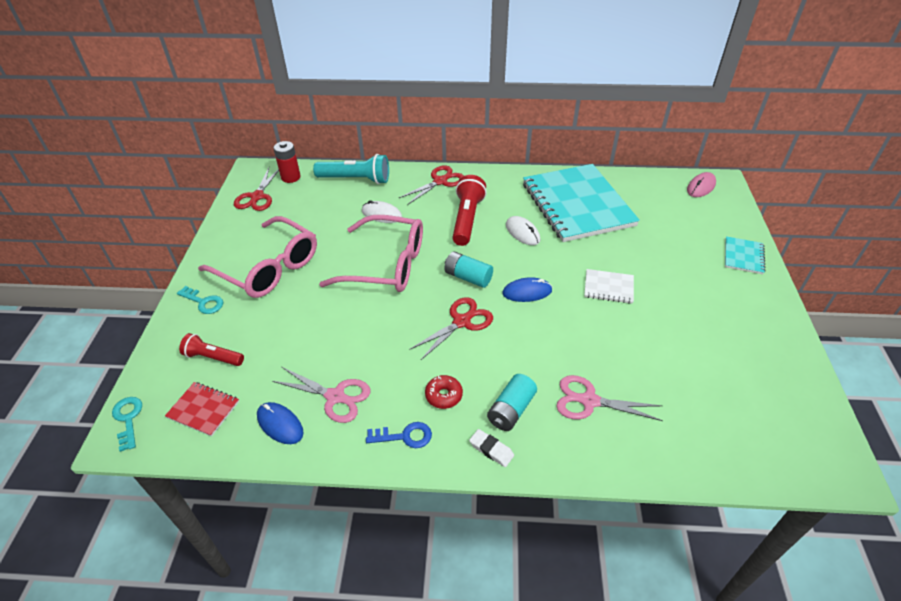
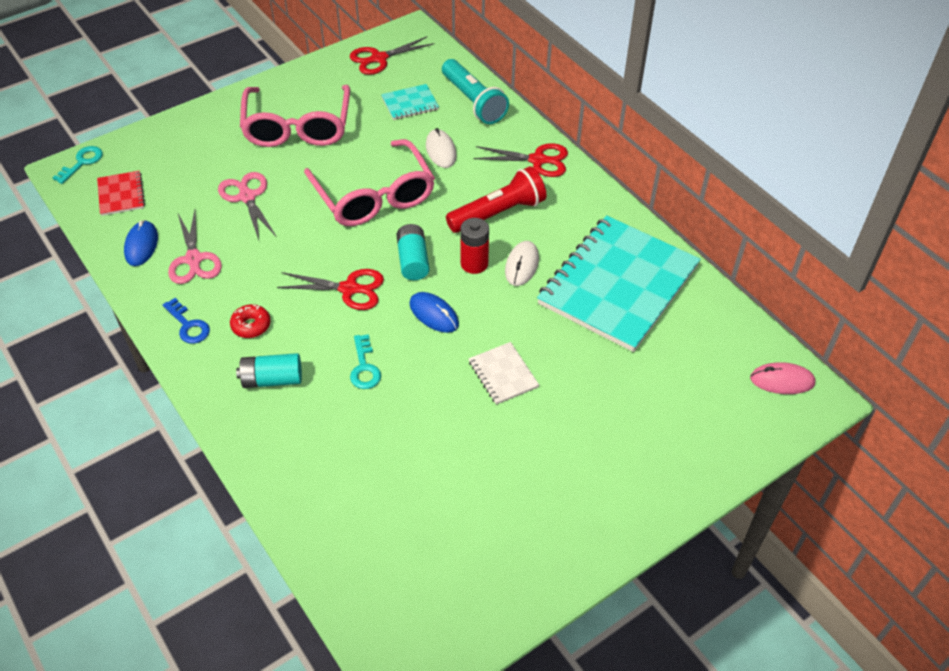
camera: 50 degrees right, 5 degrees up
turquoise key [177,286,223,314] -> turquoise key moved to [350,334,381,389]
red flashlight [179,333,244,366] -> none
red battery [273,141,301,183] -> red battery moved to [460,218,489,274]
white eraser [469,429,514,467] -> none
pink scissors [556,375,663,421] -> pink scissors moved to [218,172,277,240]
turquoise notebook [725,236,766,274] -> turquoise notebook moved to [381,84,439,120]

